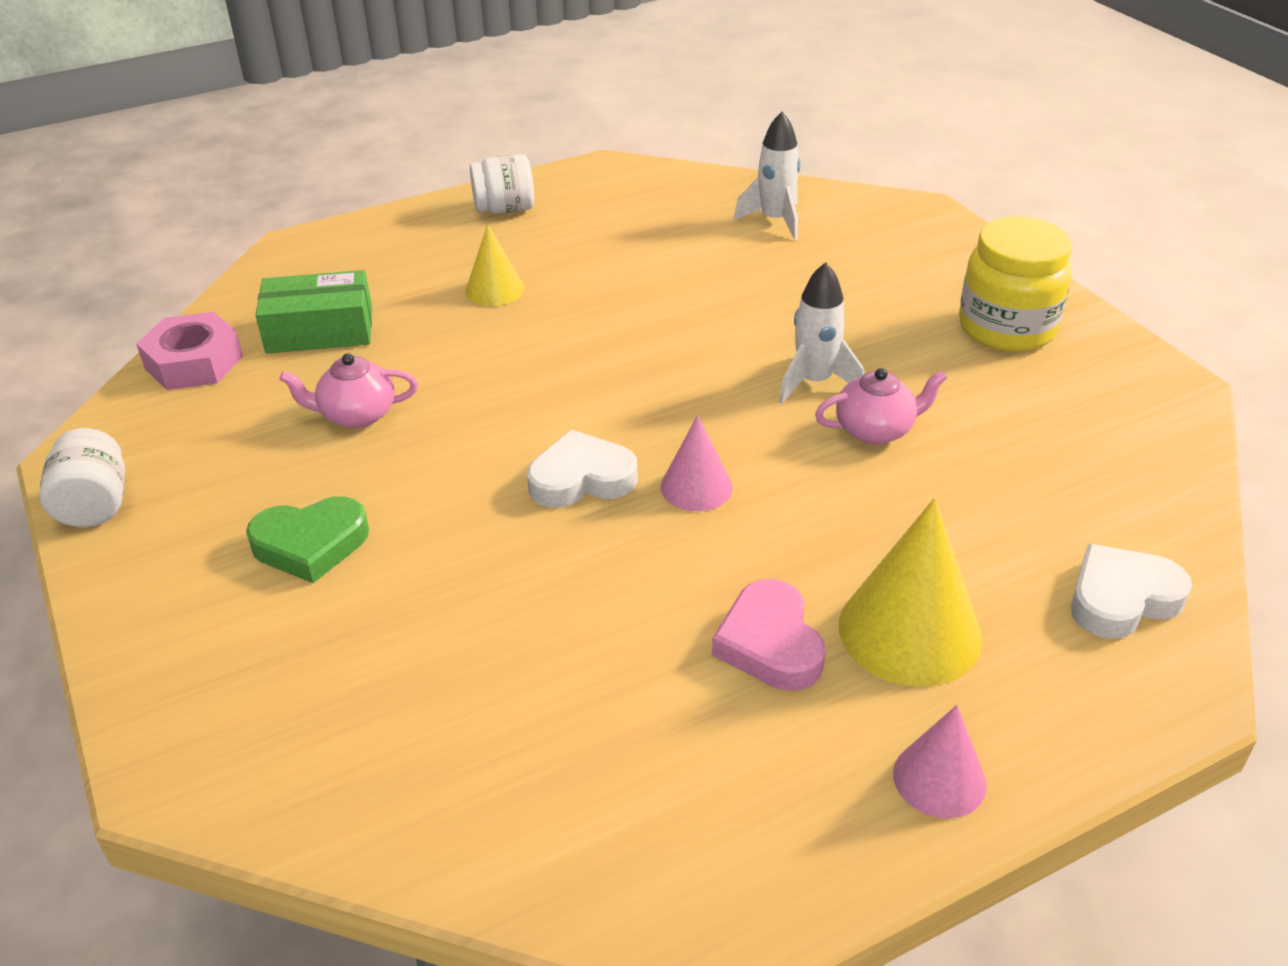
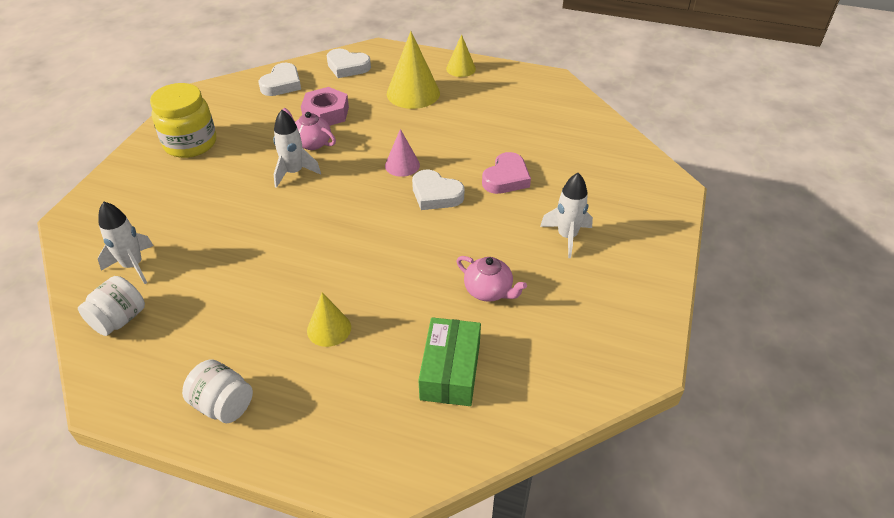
camera: 135 degrees left, 5 degrees up
white jar [39,428,125,527] -> white jar moved to [78,276,145,336]
pink nut [136,312,243,390] -> pink nut moved to [301,87,349,126]
green heart [246,496,369,583] -> white rocket [540,173,593,258]
green box [256,270,372,354] -> green box turned 60 degrees clockwise [418,317,481,406]
pink heart [712,579,826,691] -> pink heart moved to [482,152,531,194]
pink cone [893,705,987,819] -> yellow cone [446,34,476,77]
none -> white heart [259,63,301,96]

